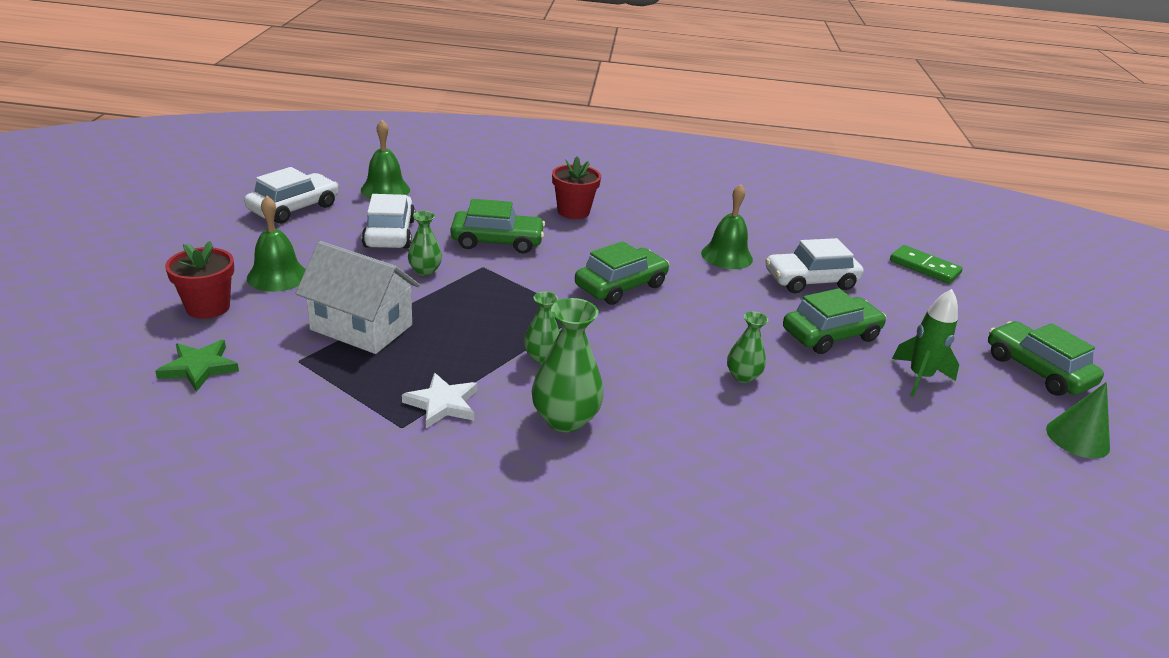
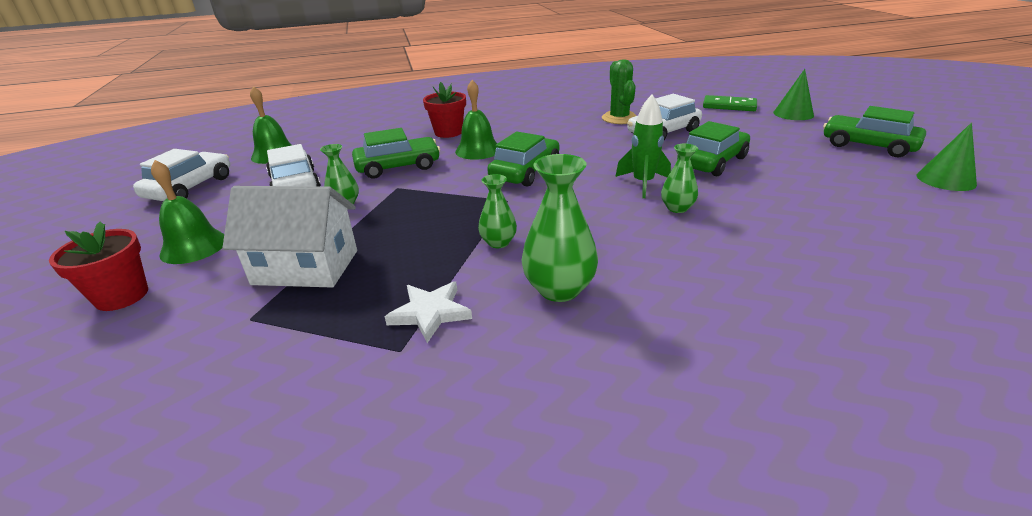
camera: 15 degrees left, 0 degrees up
green star [155,340,239,392] -> none
green bell [701,184,753,269] -> green bell moved to [455,80,497,160]
green rocket [892,289,959,397] -> green rocket moved to [615,95,671,198]
none -> green cactus [602,59,637,124]
none -> green cone [773,69,814,120]

